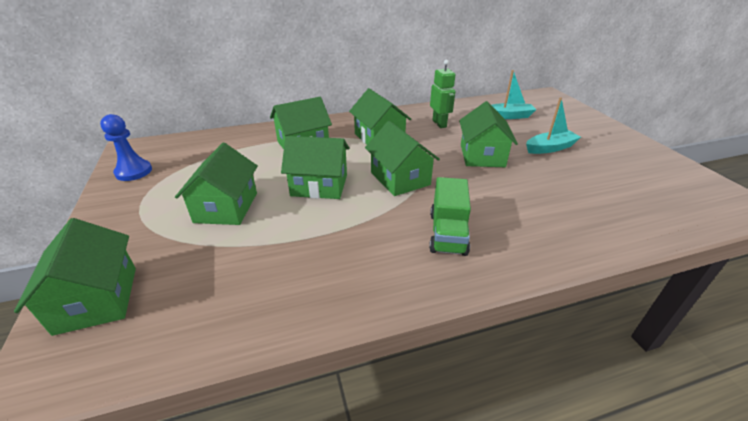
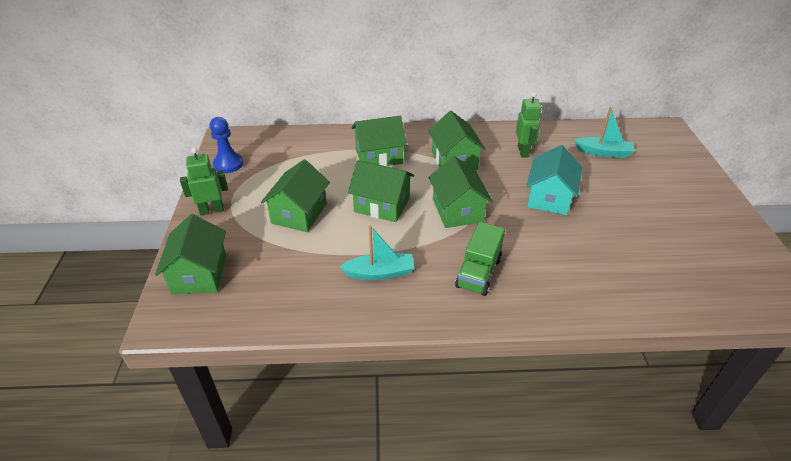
camera: 15 degrees right, 5 degrees up
green house [459,101,518,167] -> turquoise house [526,145,582,215]
turquoise boat [526,97,581,154] -> turquoise boat moved to [340,225,414,280]
none -> green robot [180,148,228,215]

